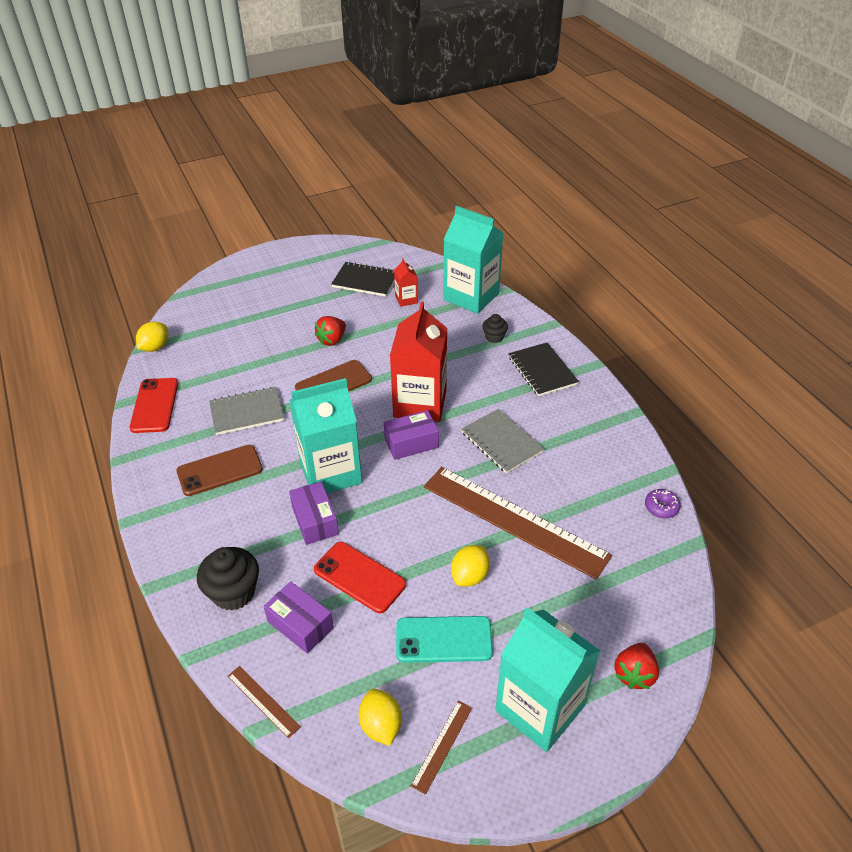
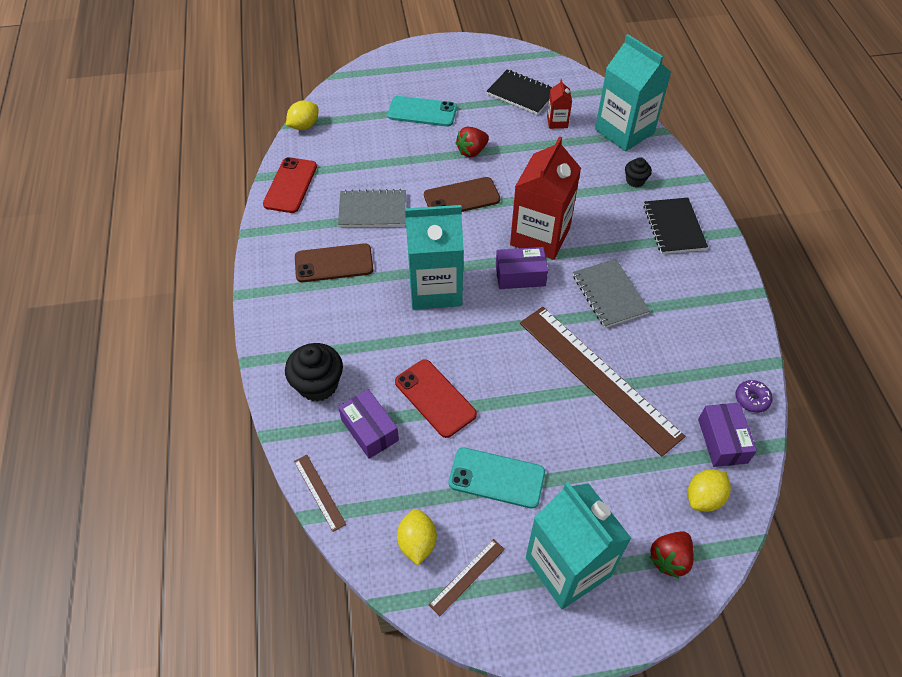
camera: 15 degrees right, 10 degrees up
purple box [289,481,339,545] -> purple box moved to [698,403,757,467]
yellow lemon [451,545,490,587] -> yellow lemon moved to [688,469,731,512]
none -> turquoise phone [388,96,457,127]

